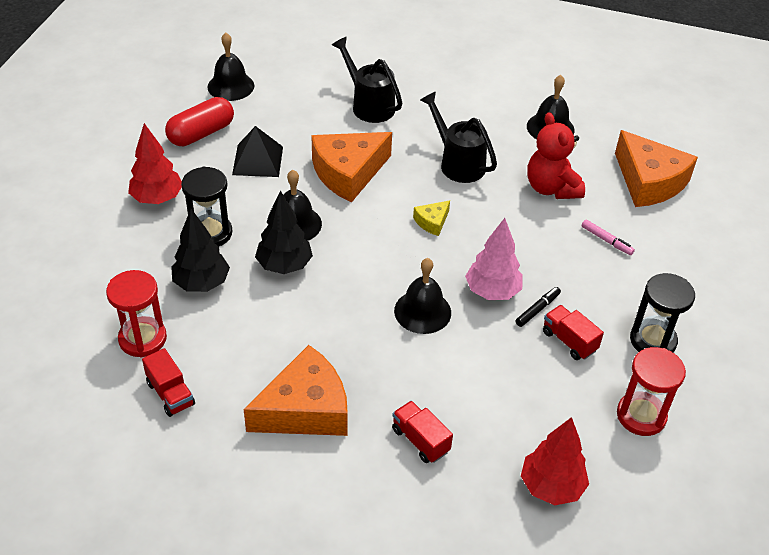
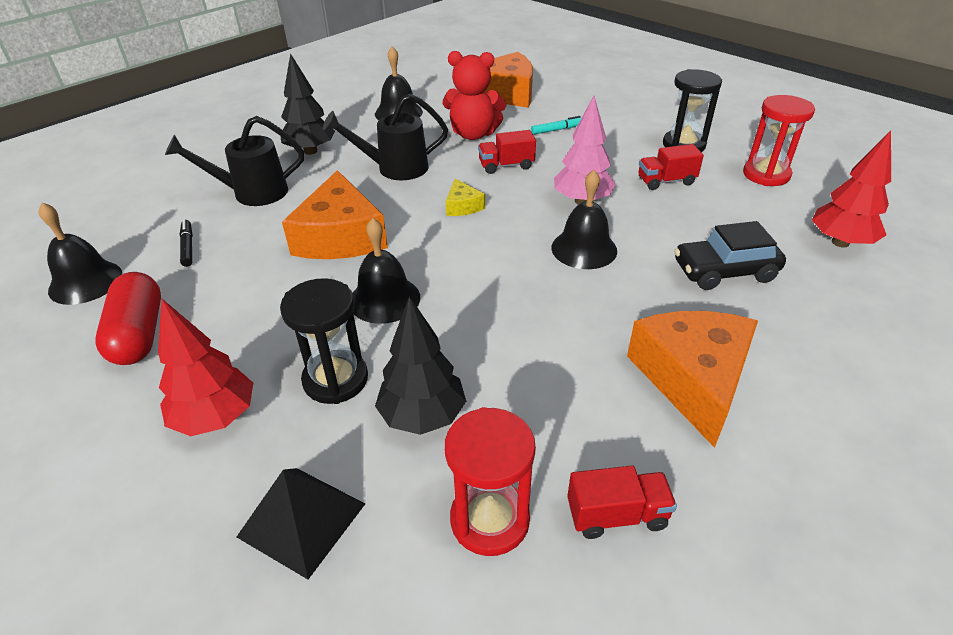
camera: 60 degrees left, 5 degrees down
black pyramid [232,126,283,177] -> black pyramid moved to [237,468,365,579]
black tree [255,191,313,274] -> black tree moved to [280,53,335,155]
red truck [392,401,453,463] -> red truck moved to [478,130,536,174]
black marker [516,287,561,327] -> black marker moved to [180,219,193,267]
pink marker [582,219,635,255] -> turquoise marker [531,116,582,134]
none -> black car [674,221,786,290]

